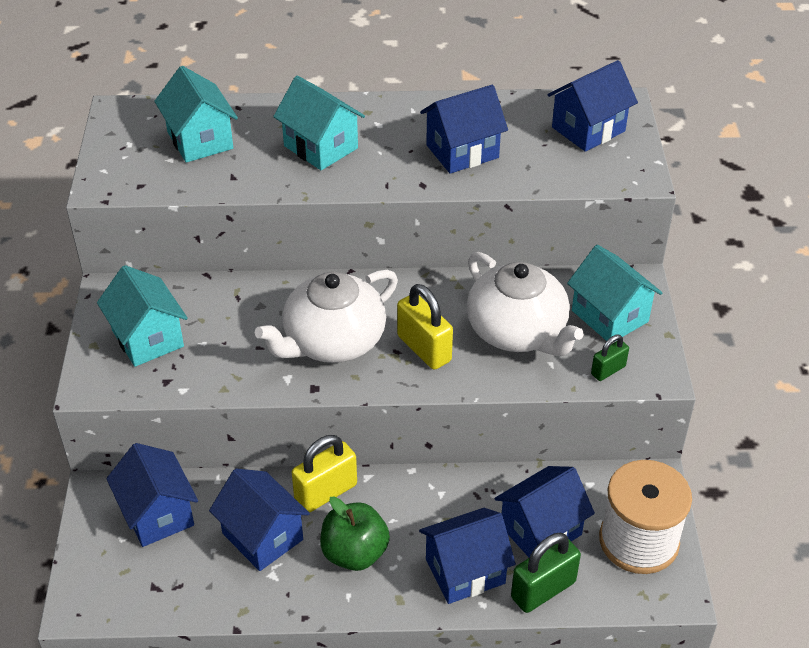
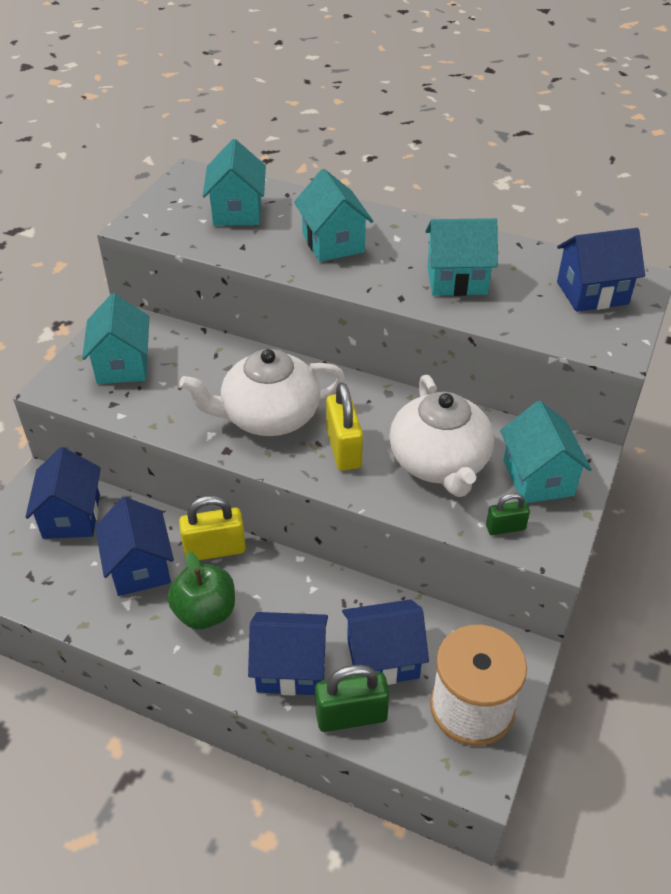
camera: 25 degrees right, 0 degrees up
blue house [420,85,508,174] -> turquoise house [425,218,498,296]

